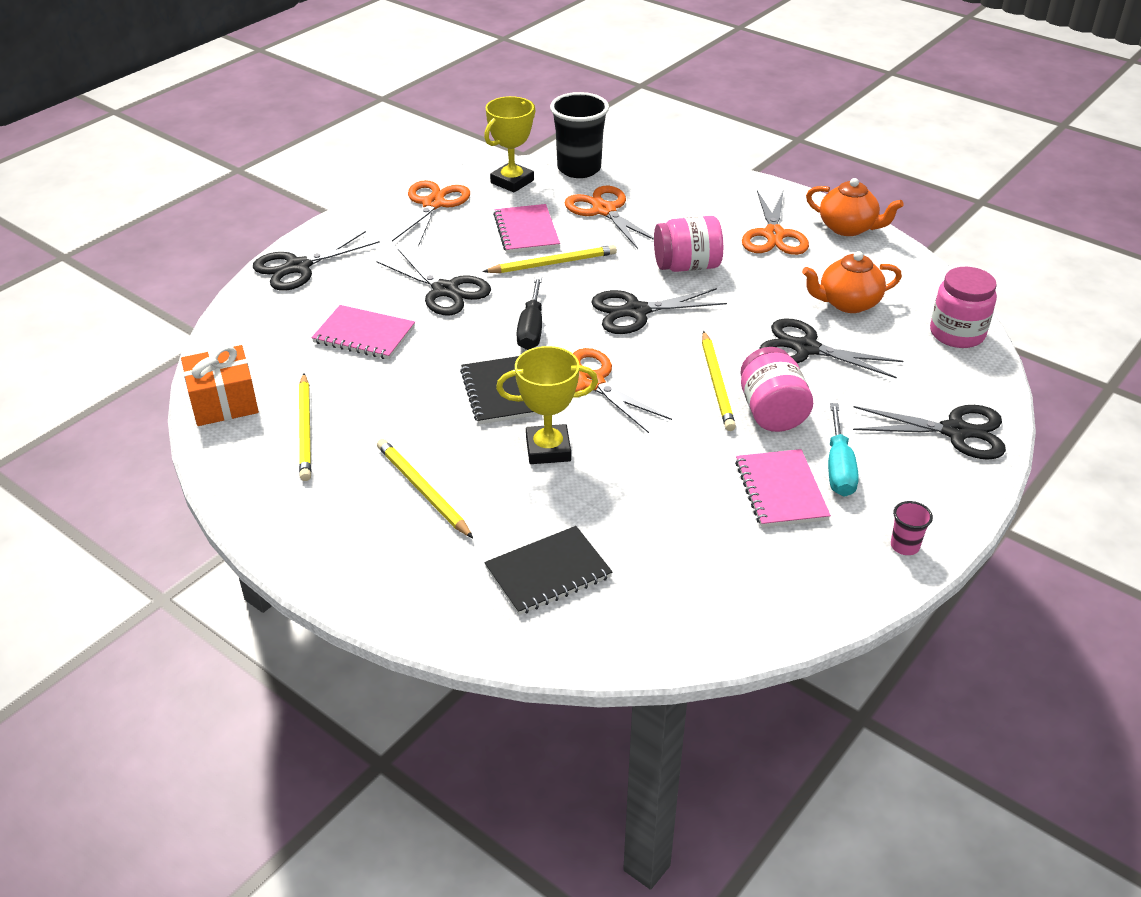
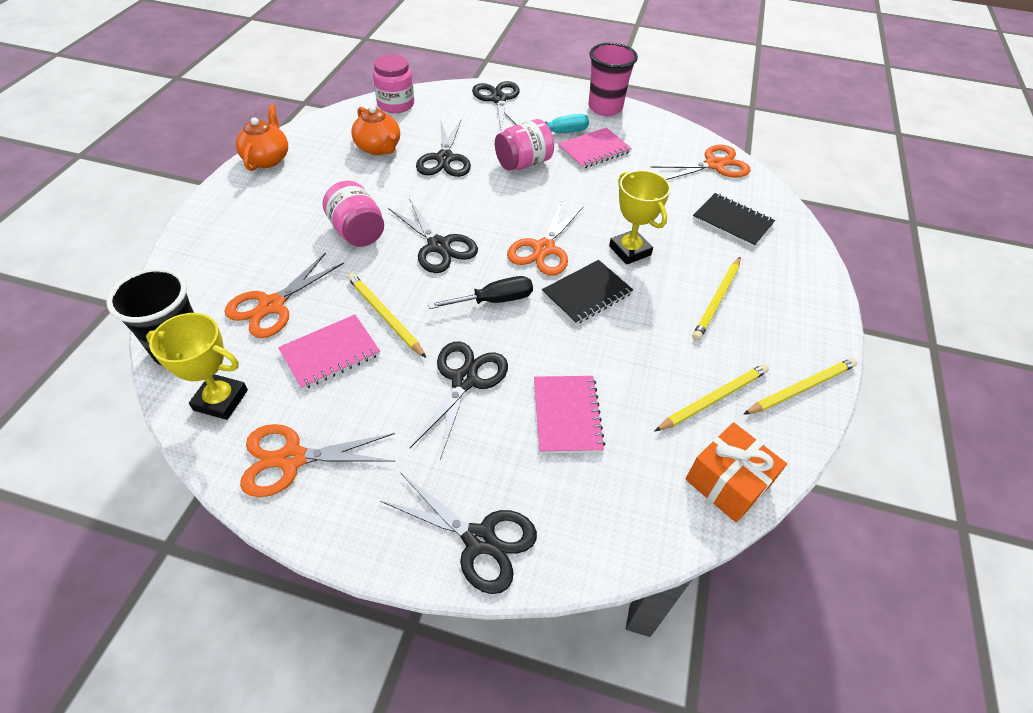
camera: 115 degrees left, 10 degrees up
yellow pencil [702,331,736,431] -> yellow pencil moved to [743,358,858,415]
orange scissors [742,191,809,255] -> orange scissors moved to [650,145,751,180]
pink cup [891,501,933,555] -> pink cup [589,43,638,116], size x2.20

